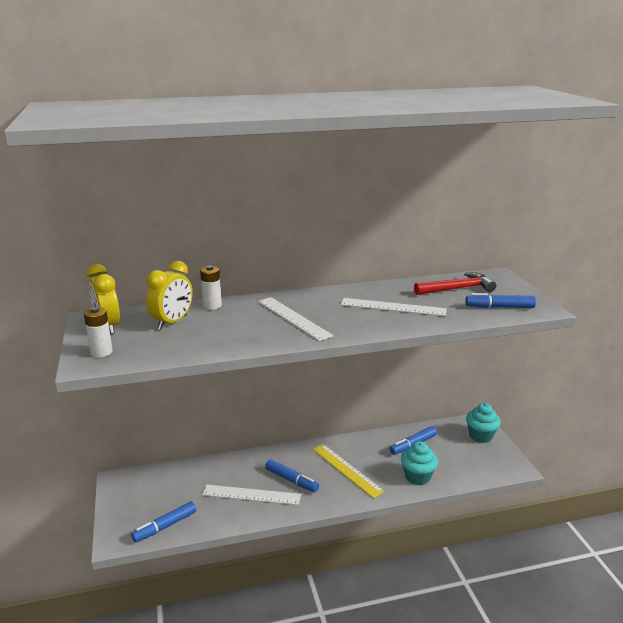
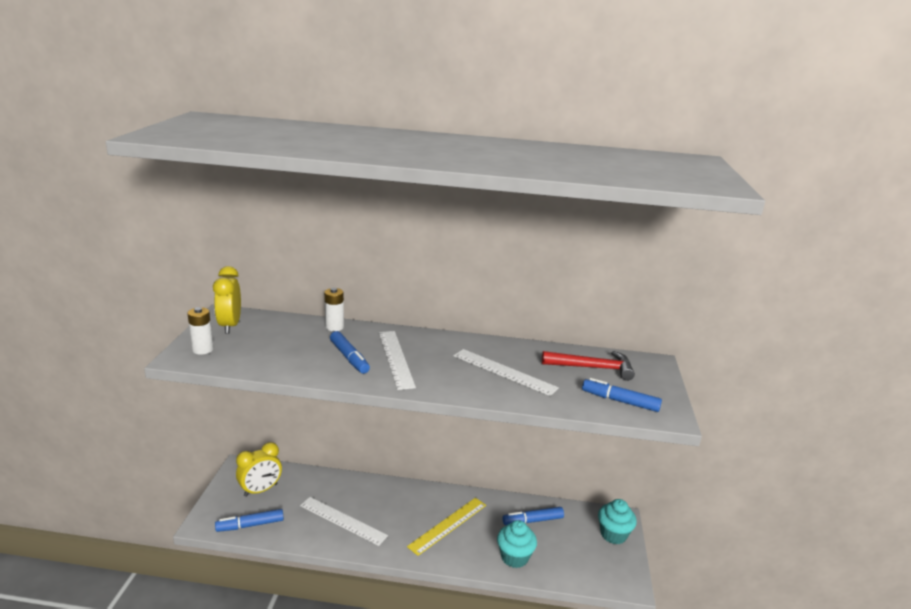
camera: 20 degrees right, 0 degrees up
yellow clock [146,261,193,329] -> yellow clock moved to [236,442,282,497]
blue marker [265,459,319,492] -> blue marker moved to [330,331,370,374]
yellow ruler [313,444,385,498] -> yellow ruler turned 60 degrees clockwise [407,498,486,556]

